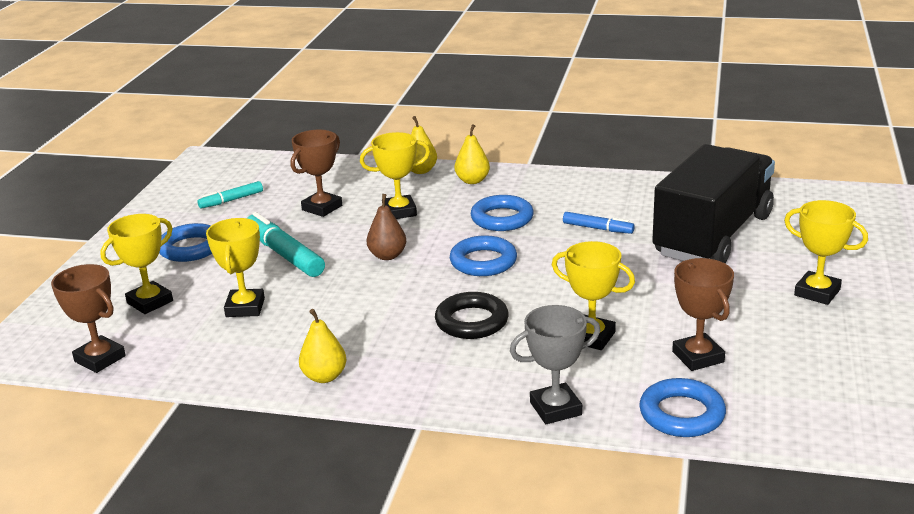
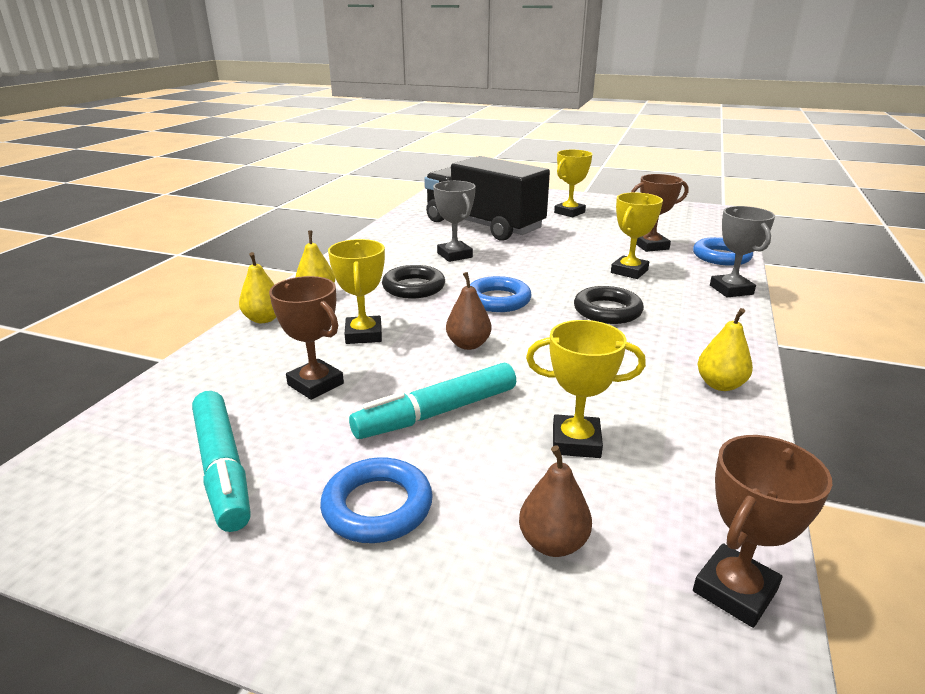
camera: 85 degrees left, 0 degrees up
yellow trophy [100,214,173,314] -> brown pear [519,445,592,557]
turquoise marker [197,181,263,209] -> turquoise marker [192,391,251,532], size x1.75
blue ring [471,195,534,231] -> black ring [382,265,445,298]
blue marker [563,212,635,234] -> grey trophy [433,181,476,262]

